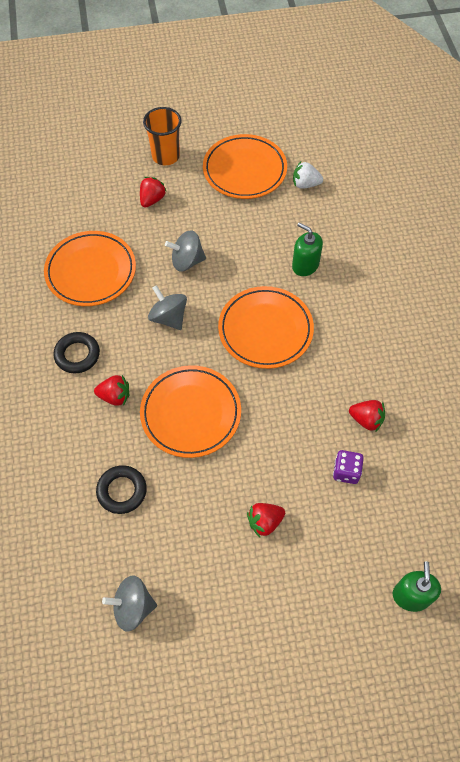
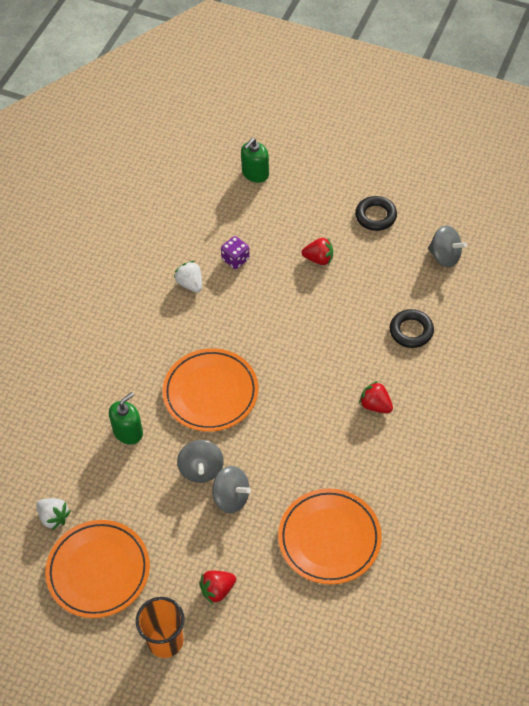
camera: 145 degrees left, 5 degrees down
black ring [53,332,100,373] -> black ring moved to [355,196,397,231]
orange plate [140,365,241,458] -> none
grey spinning top [148,285,187,330] -> grey spinning top moved to [177,440,224,483]
green soap dispenser [292,222,323,276] -> green soap dispenser turned 120 degrees counterclockwise [109,392,143,445]
red strawberry [349,400,385,431] -> white strawberry [174,261,202,293]

